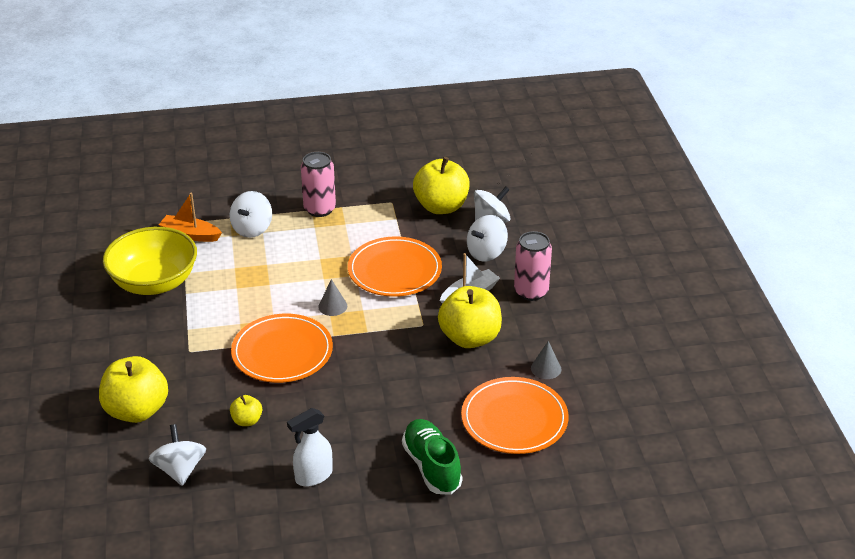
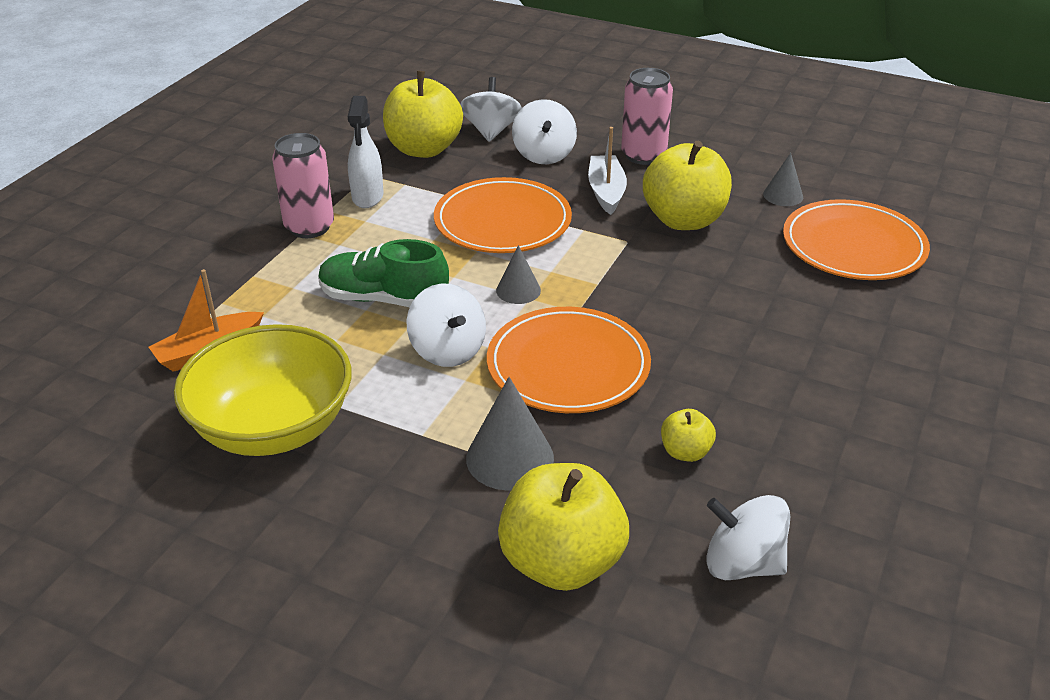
camera: 55 degrees left, 0 degrees up
white spinning top [230,191,272,238] -> white spinning top moved to [407,284,486,367]
white spray bottle [287,408,333,486] -> white spray bottle moved to [348,96,384,208]
green shoe [402,419,462,495] -> green shoe moved to [318,239,449,307]
none -> grey cone [466,377,554,490]

